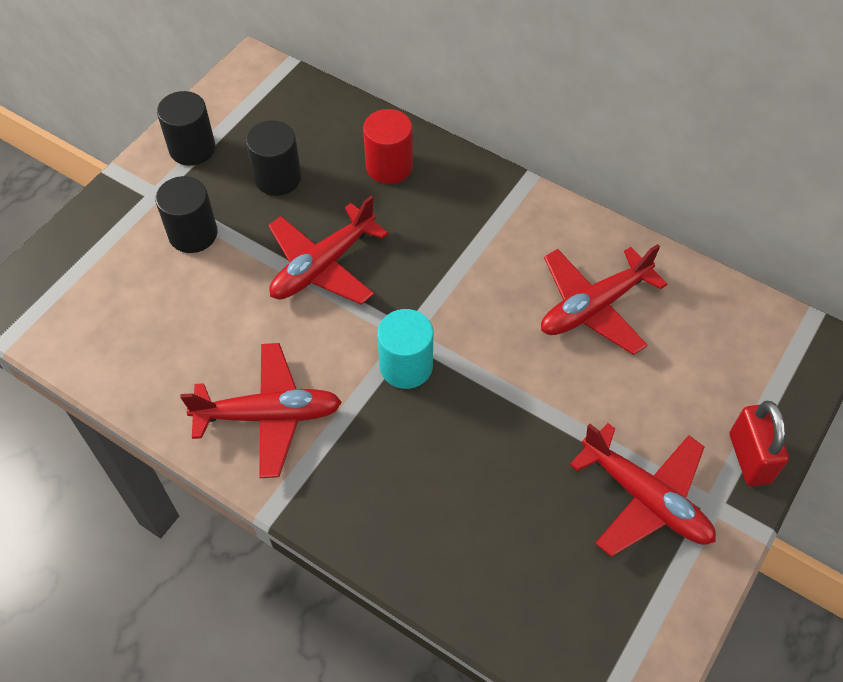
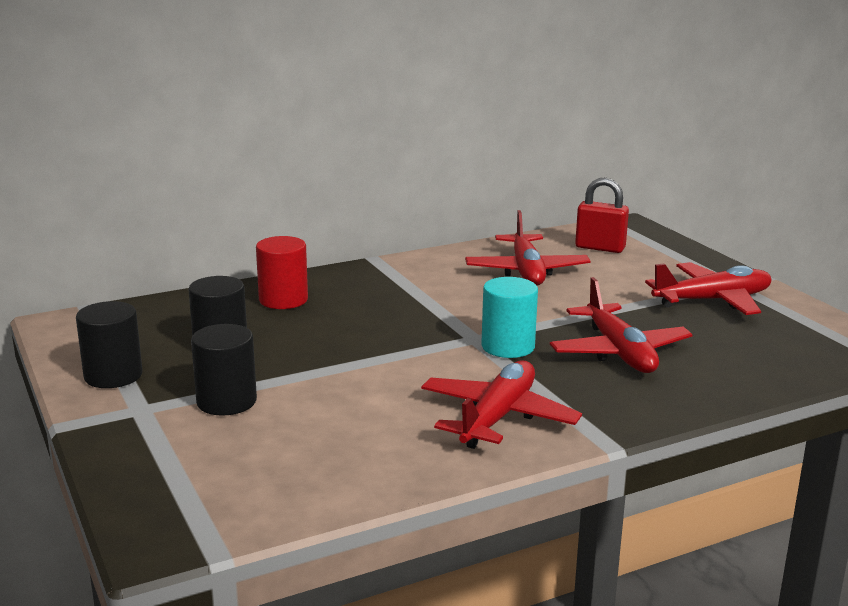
camera: 60 degrees left, 35 degrees down
red plane [268,196,388,305] -> red plane moved to [550,277,693,373]
red padlock [730,401,789,487] -> red padlock moved to [575,177,629,253]

